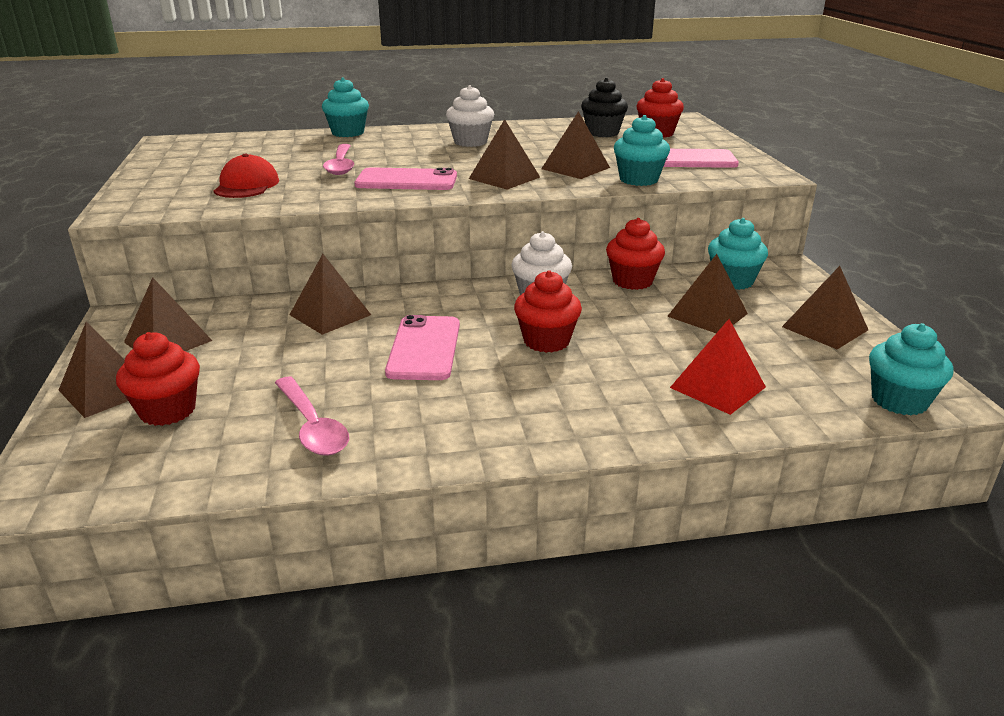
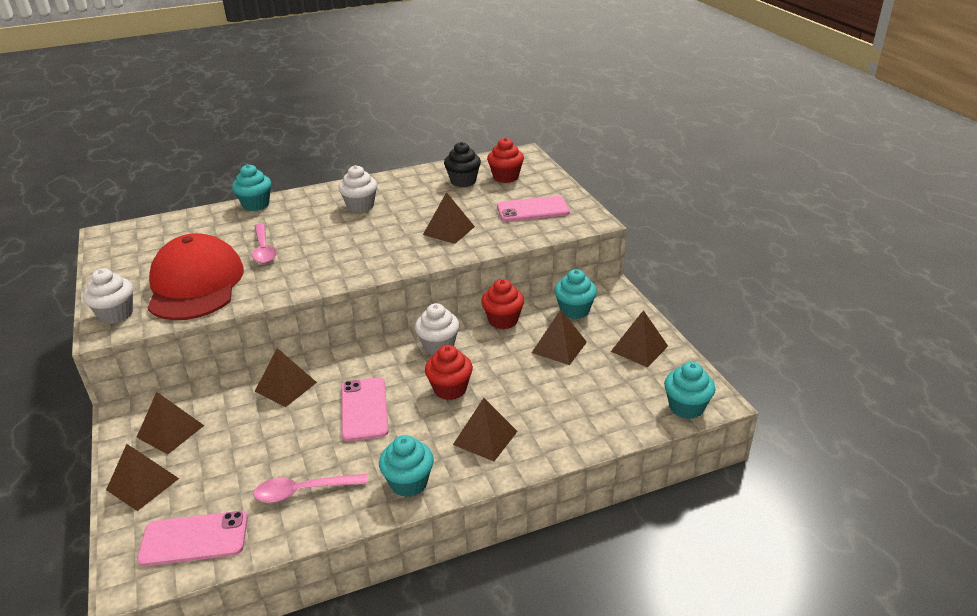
camera: 10 degrees left, 5 degrees up
red cupcake [116,332,200,426] -> none
red cap [214,154,279,198] -> red cap [148,233,244,320], size x1.99
pink spoon [275,377,349,456] -> pink spoon turned 120 degrees clockwise [253,474,368,503]
pink phone [354,167,457,190] -> pink phone moved to [137,511,248,566]
brown pyramid [469,119,540,190] -> brown pyramid moved to [453,398,518,461]
turquoise cupcake [614,115,670,186] -> turquoise cupcake moved to [379,435,434,497]
red pyramid [670,319,766,415] -> none
none -> white cupcake [83,268,133,324]

